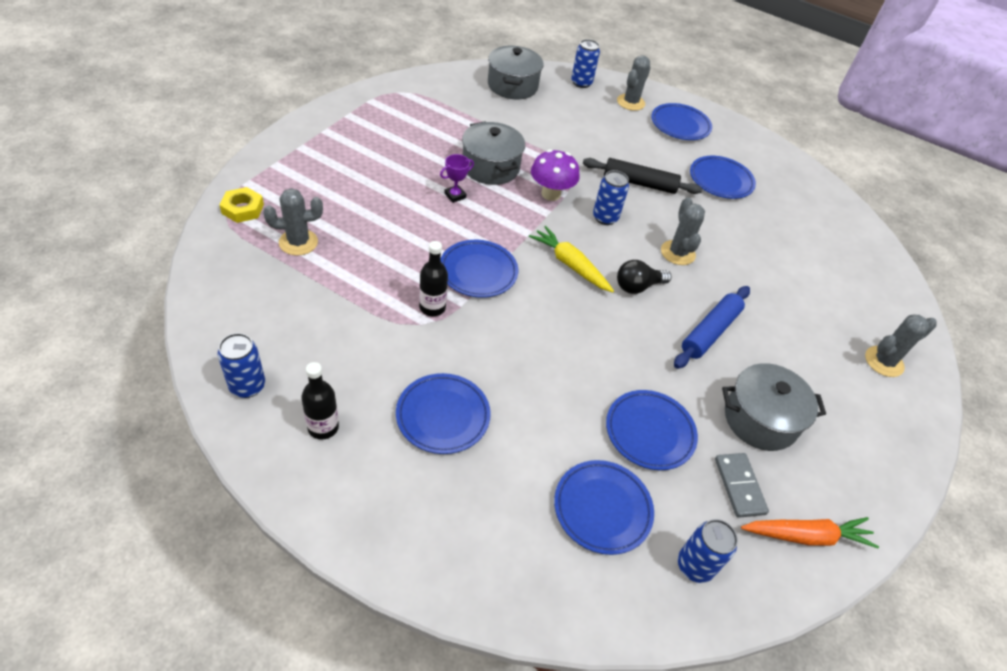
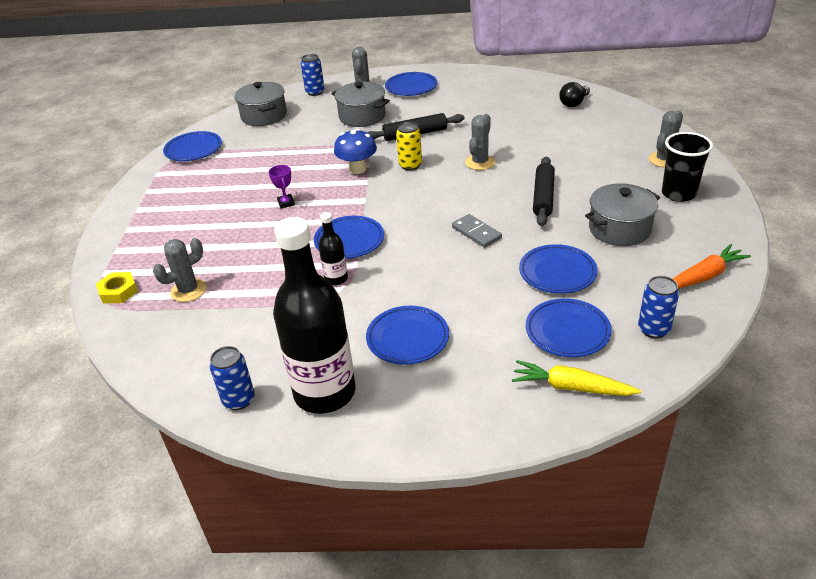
camera: 20 degrees left, 10 degrees down
black bottle [301,362,339,440] -> black bottle [273,217,355,414], size x2.23
purple trophy [440,154,474,203] -> purple trophy turned 45 degrees counterclockwise [269,165,295,209]
grey pot [462,121,525,185] -> grey pot moved to [331,82,390,127]
yellow carrot [529,226,614,292] -> yellow carrot moved to [512,360,641,396]
purple mushroom [531,149,580,201] -> blue mushroom [334,129,377,174]
blue can [593,170,629,225] -> yellow can [396,122,422,171]
black light bulb [617,260,671,294] -> black light bulb moved to [559,82,590,107]
grey cactus [661,197,705,265] -> grey cactus turned 60 degrees clockwise [465,114,495,170]
blue rolling pin [674,286,750,369] -> black rolling pin [533,157,555,226]
blue plate [690,156,756,199] -> blue plate moved to [163,131,222,161]
grey domino [715,453,769,518] -> grey domino moved to [452,214,502,248]
none -> black cup [662,132,713,202]

